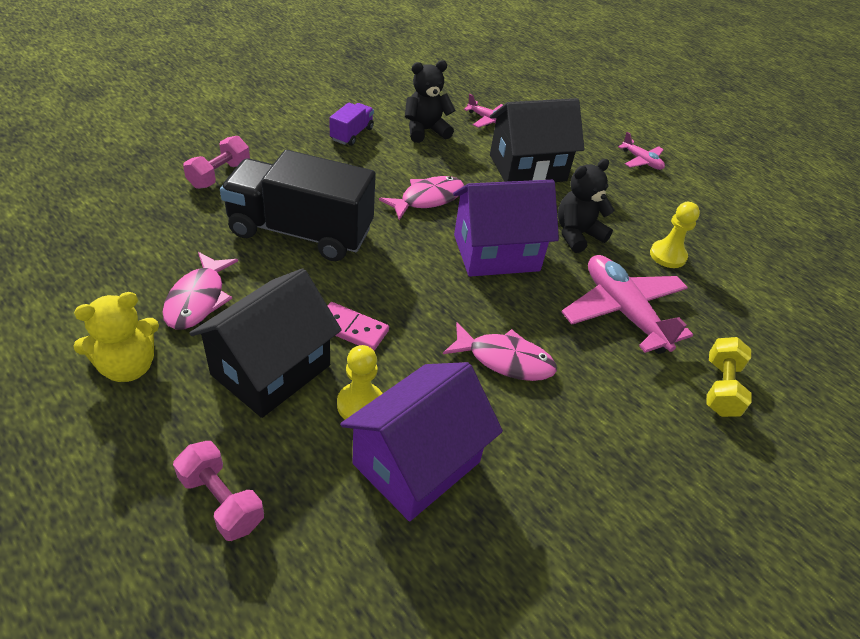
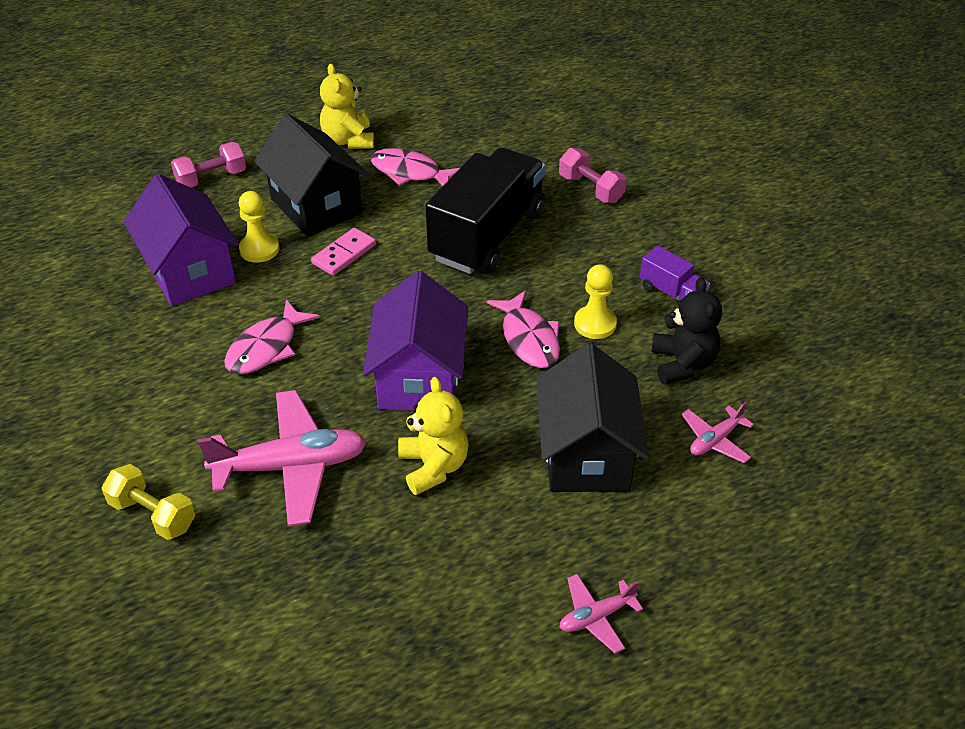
camera: 110 degrees right, 0 degrees up
black teddy bear [558,159,615,253] -> yellow teddy bear [398,377,469,495]
yellow pawn [650,202,700,268] -> yellow pawn moved to [574,264,617,339]

